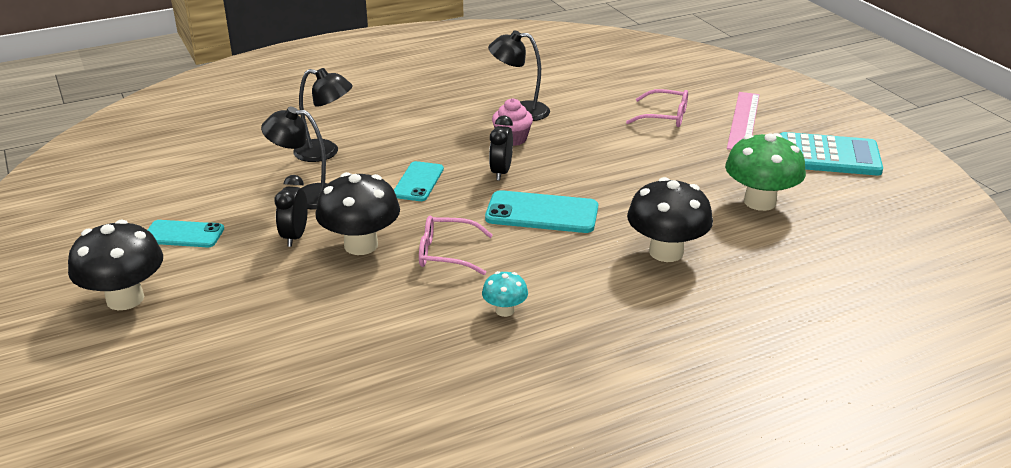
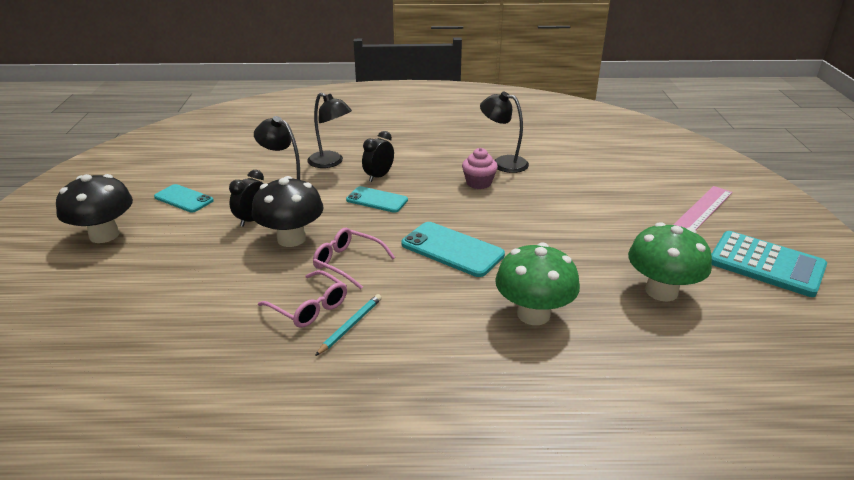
camera: 25 degrees right, 0 degrees up
turquoise phone [394,161,444,201] -> turquoise phone turned 75 degrees clockwise [346,186,408,213]
turquoise mushroom [482,271,528,317] -> turquoise pencil [315,294,382,356]
black clock [489,115,513,181] -> black clock moved to [362,131,394,182]
pink glasses [626,89,688,127] -> pink glasses moved to [258,270,347,328]
black mushroom [627,177,713,262] -> green mushroom [495,243,580,325]

